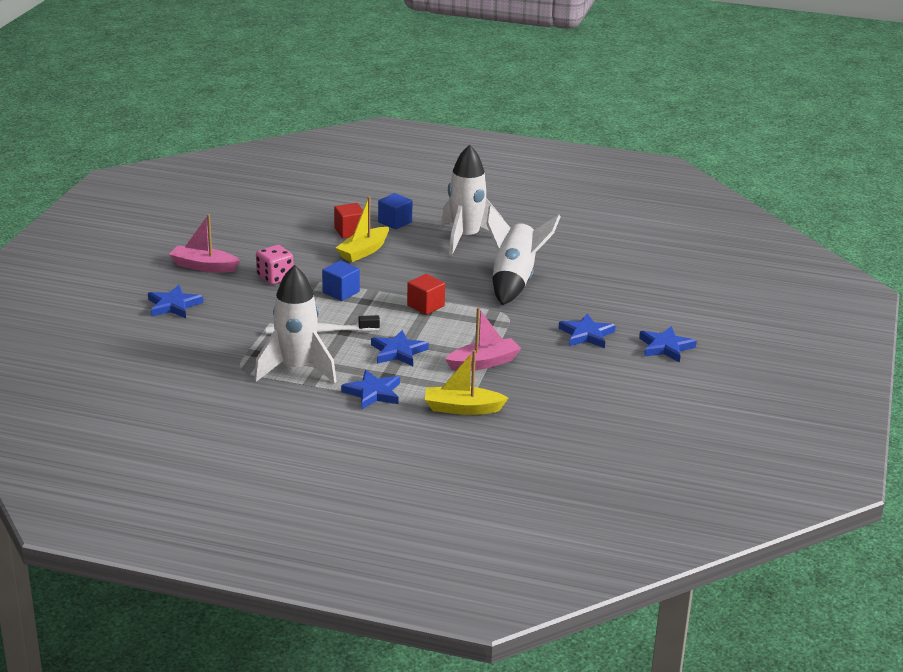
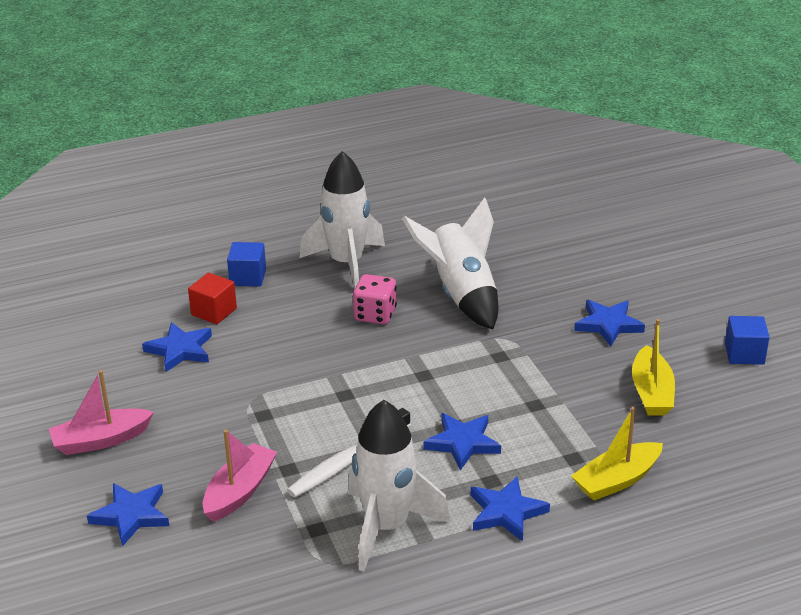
camera: 35 degrees left, 5 degrees up
pink dice [256,245,293,285] -> pink dice moved to [353,274,397,325]
blue cube [322,260,360,301] -> blue cube moved to [725,316,770,365]
yellow boat [336,196,389,262] -> yellow boat moved to [632,319,675,415]
red cube [407,274,445,315] -> none
pink boat [445,307,521,371] -> pink boat moved to [203,429,277,522]
blue star [639,326,697,363] -> blue star moved to [142,322,212,372]

